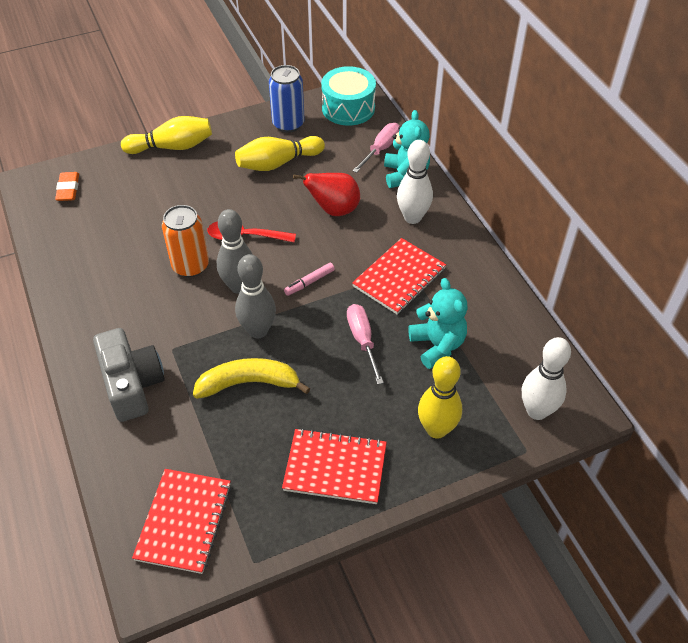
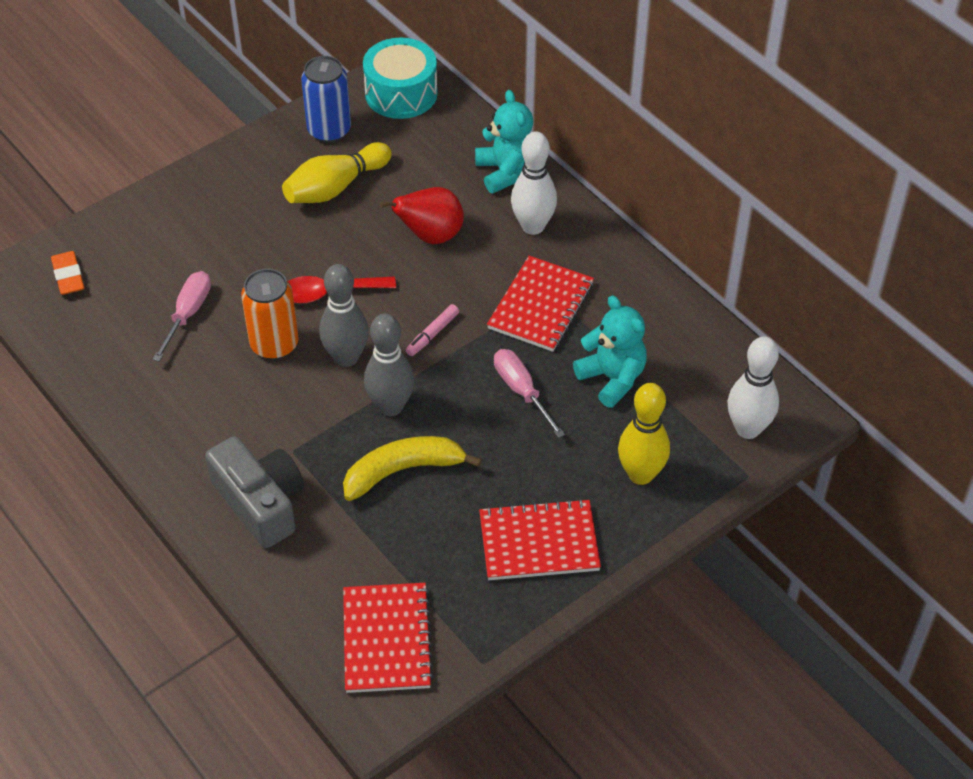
camera: 15 degrees left, 0 degrees up
yellow bowling pin [121,116,212,154] -> none
pink screwdriver [352,123,400,173] -> pink screwdriver moved to [153,271,211,362]

